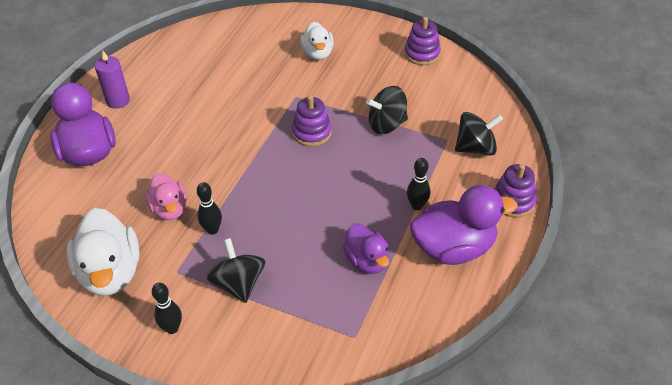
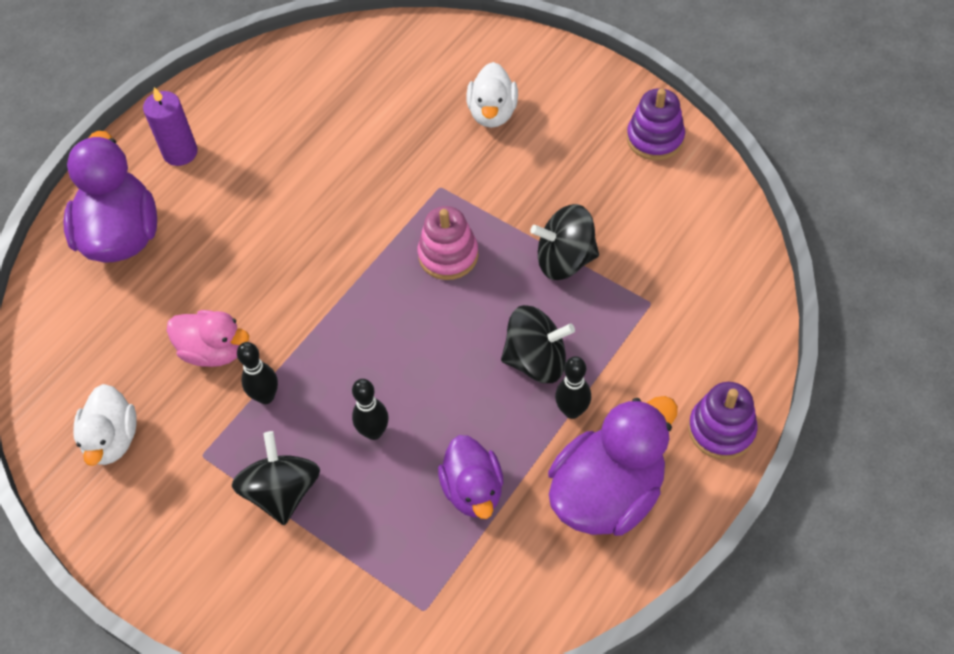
camera: 15 degrees right, 10 degrees up
white duck [67,208,140,296] -> white duck [73,384,137,466], size x0.61
pink duck [145,173,187,220] -> pink duck turned 60 degrees counterclockwise [167,310,249,367]
black bowling pin [152,283,182,334] -> black bowling pin moved to [352,379,389,440]
purple stacking toy [292,95,332,146] -> pink stacking toy [418,206,478,280]
purple duck [410,185,518,265] -> purple duck turned 45 degrees counterclockwise [548,396,678,536]
black spinning top [455,112,503,155] -> black spinning top moved to [501,305,575,383]

